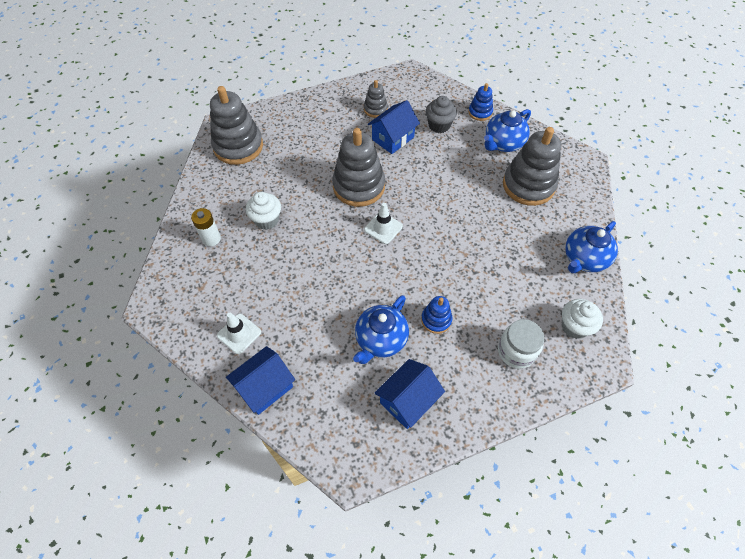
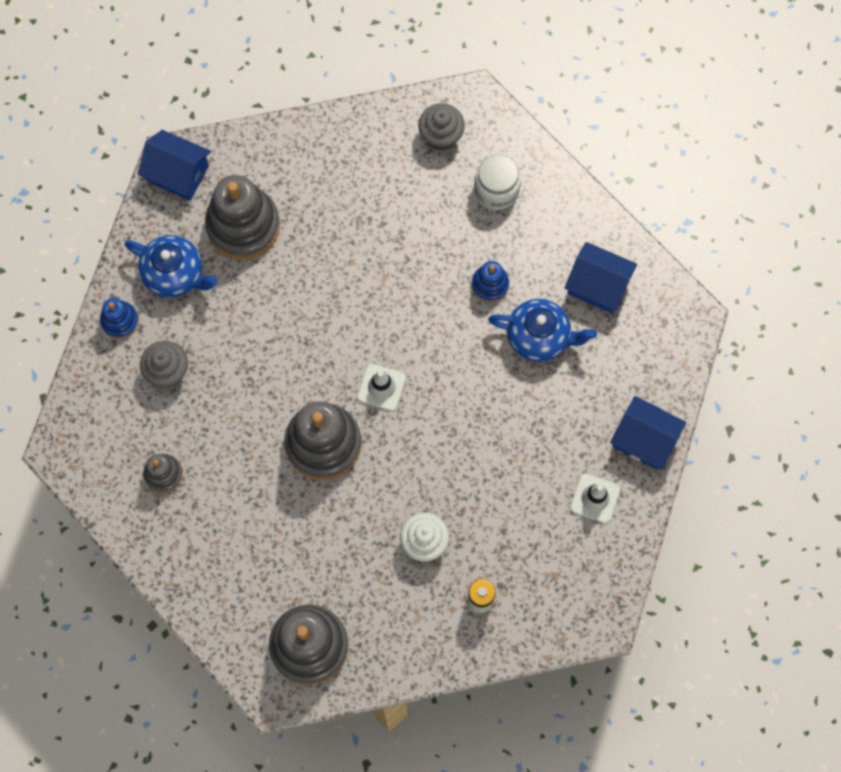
camera: 110 degrees left, 15 degrees up
blue house [368,100,420,154] -> blue house moved to [138,130,211,201]
white cupcake [562,299,603,339] -> grey cupcake [418,103,465,151]
blue teapot [565,221,618,273] -> none

